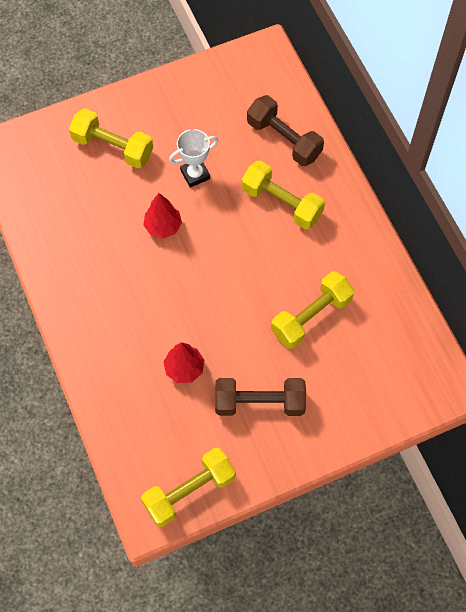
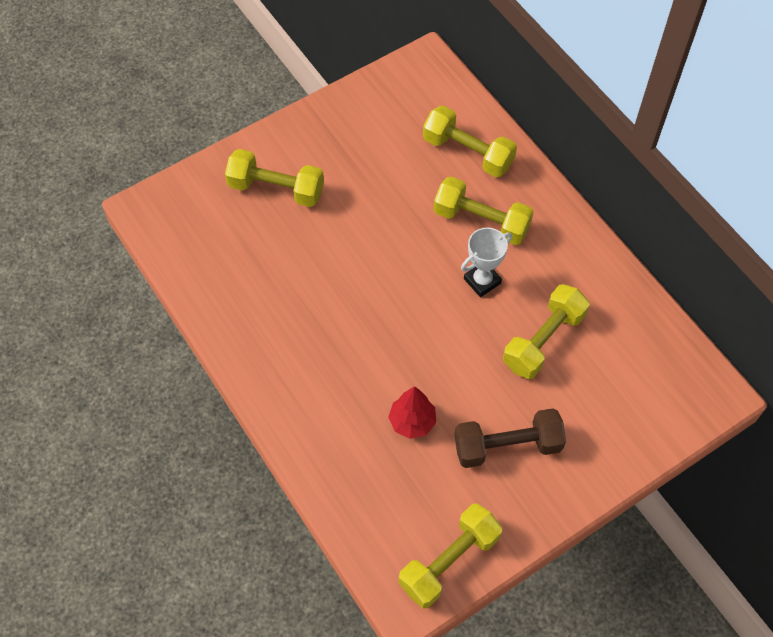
camera: 10 degrees left, 5 degrees down
red tree [143,193,182,239] -> none
white trophy [169,129,218,188] -> white trophy moved to [461,228,512,297]
brown dumbbell [247,95,324,166] -> yellow dumbbell [423,106,517,177]

